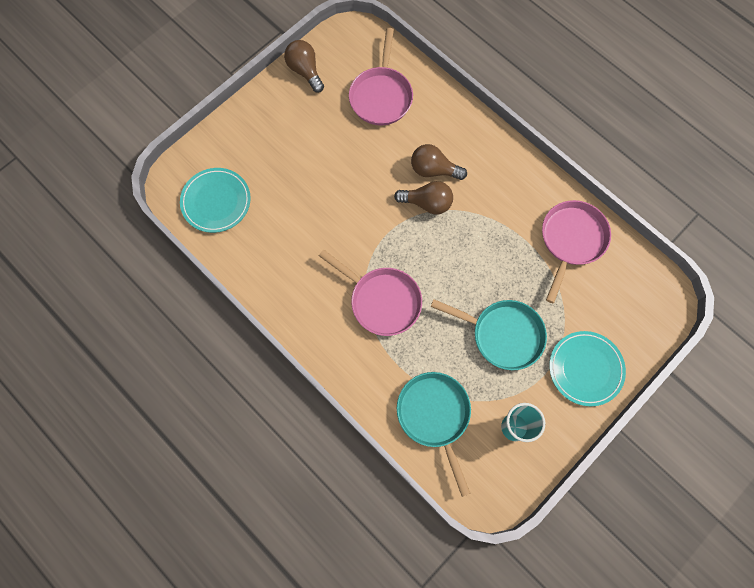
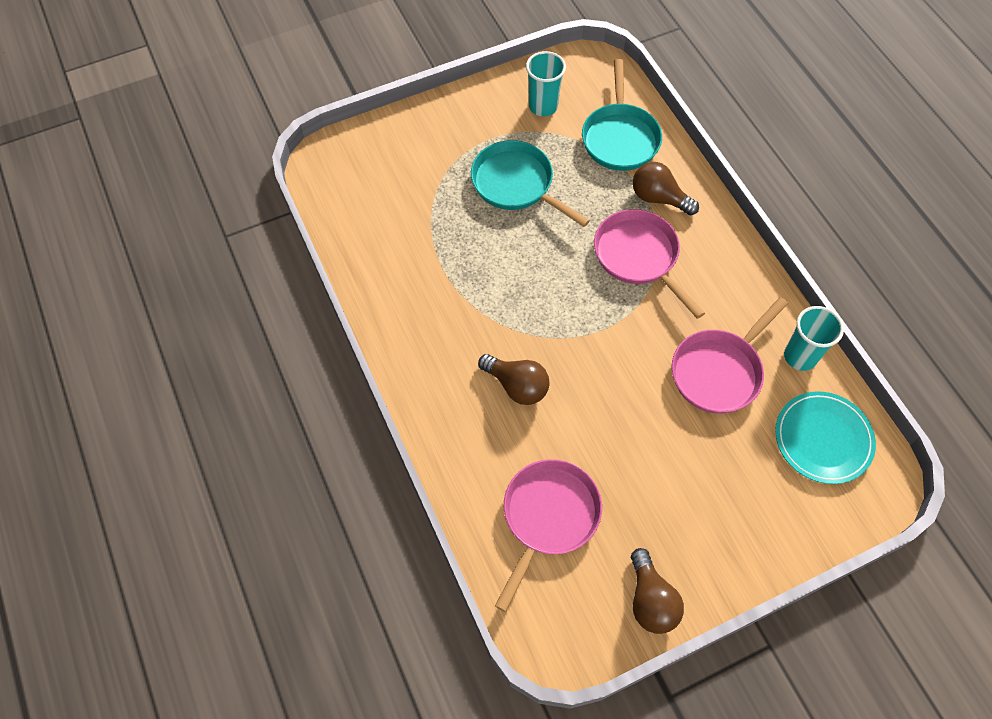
camera: 160 degrees left, 10 degrees down
brown light bulb [394,181,453,214] -> brown light bulb moved to [633,162,699,215]
pink pan [542,200,611,303] -> pink pan moved to [672,297,788,414]
turquoise plate [549,331,626,407] -> none
none -> turquoise cup [784,306,844,371]

